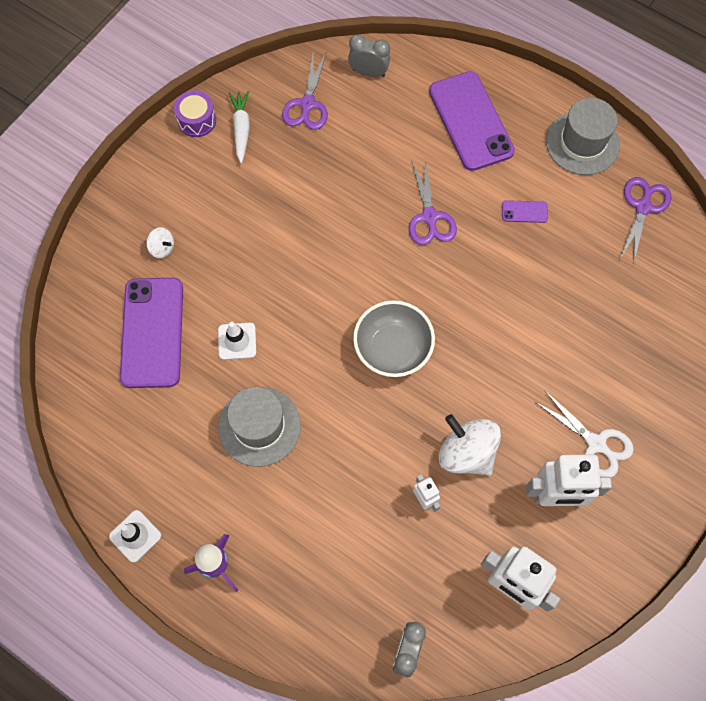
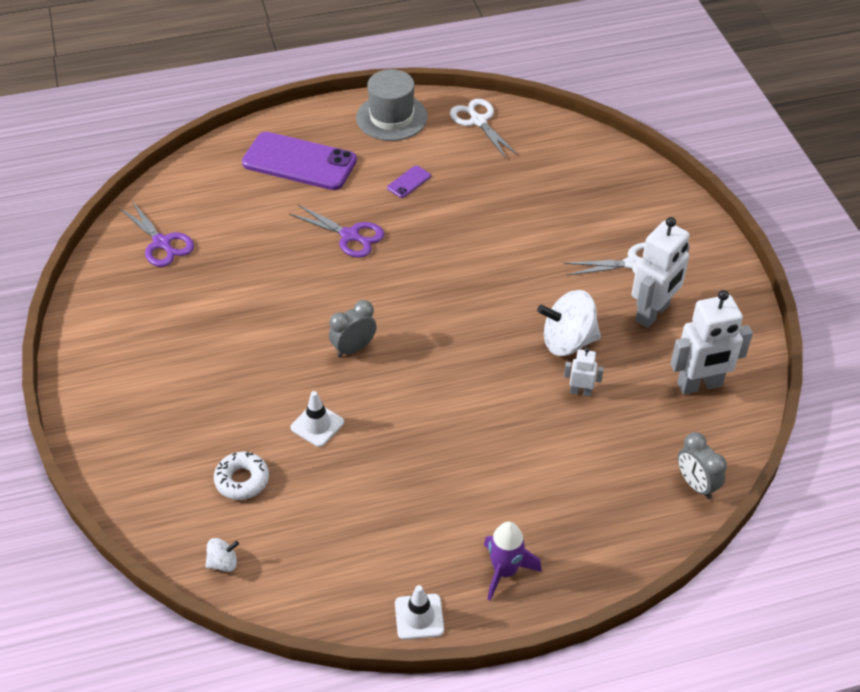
camera: 50 degrees left, 20 degrees down
purple phone [120,278,183,388] -> white donut [214,451,269,500]
white spinning top [146,227,174,258] -> white spinning top moved to [205,538,239,572]
purple drum [174,90,216,137] -> none
grey hat [218,387,301,467] -> none
white carrot [229,91,250,163] -> none
grey clock [348,34,390,77] -> grey clock moved to [329,300,377,357]
grey bowl [353,300,435,377] -> none
purple scissors [620,177,671,265] -> white scissors [450,99,518,158]

